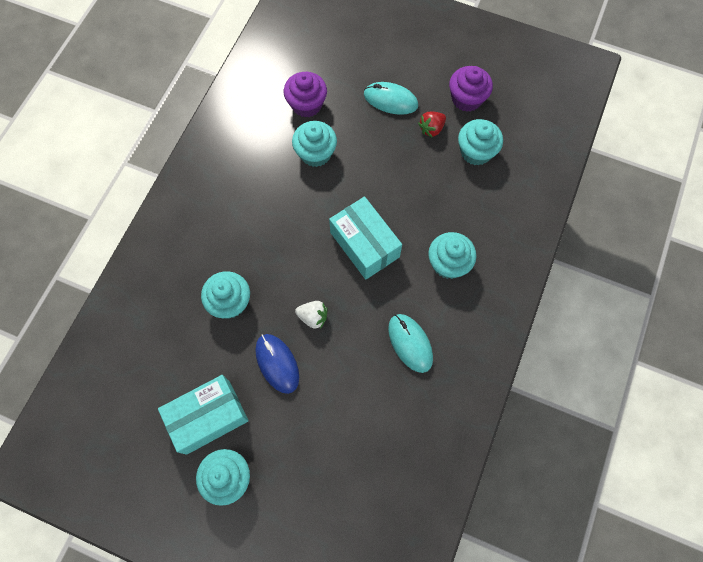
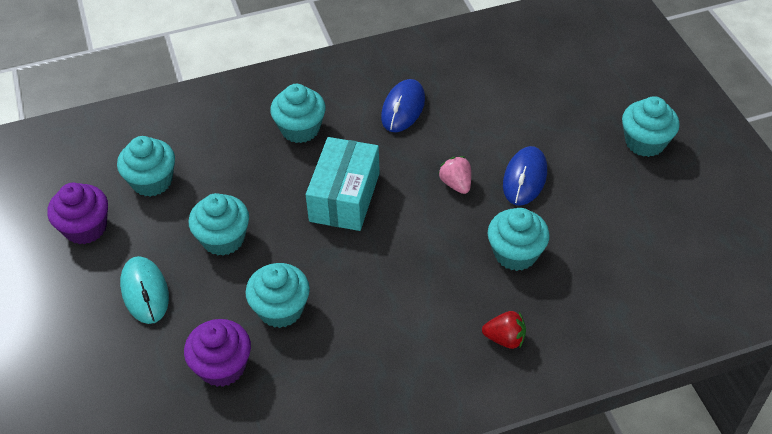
camera: 130 degrees left, 20 degrees down
turquoise box [158,375,249,455] -> none
white strawberry [295,301,327,329] -> pink strawberry [439,156,471,194]
turquoise mouse [388,314,433,373] -> blue mouse [381,79,425,132]
red strawberry [418,112,446,137] -> red strawberry moved to [482,311,526,349]
none -> turquoise cupcake [188,193,249,256]

